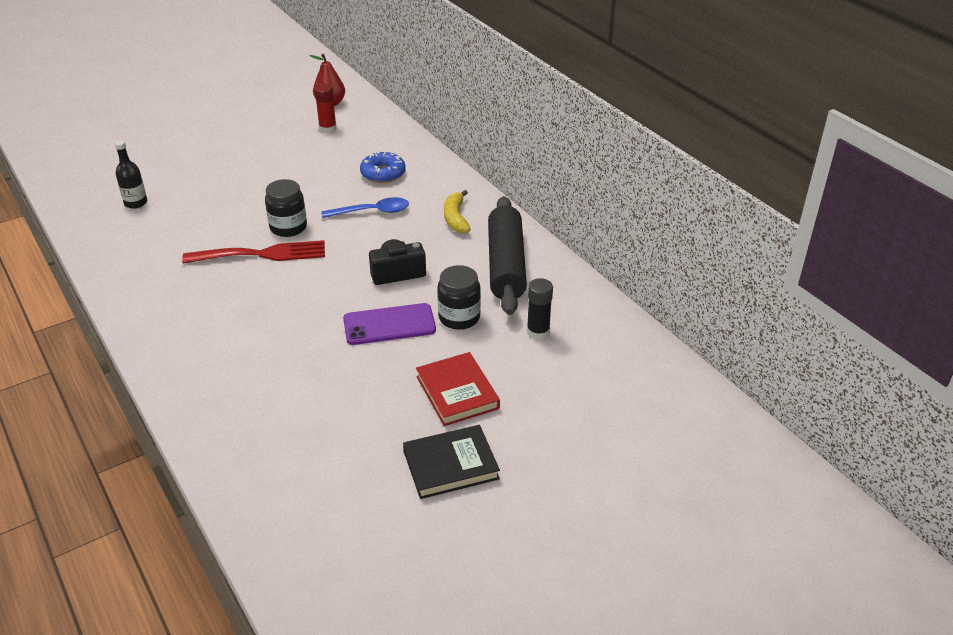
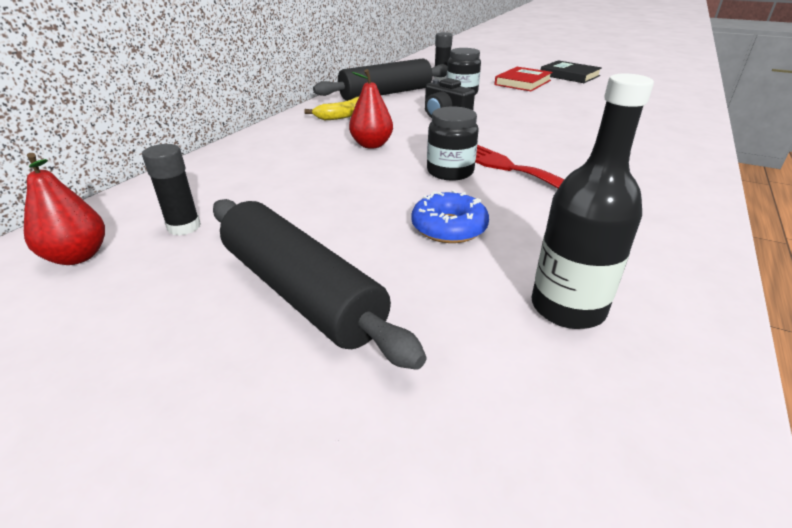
camera: 120 degrees left, 5 degrees down
black bottle [115,140,147,209] -> black bottle [532,73,654,329], size x1.56
red glue stick [314,84,337,133] -> black glue stick [142,144,201,236]
blue spoon [322,197,409,218] -> red pear [349,69,393,149]
purple phone [343,303,436,345] -> none
blue donut [360,151,406,183] -> blue donut moved to [411,190,489,243]
none -> black rolling pin [213,199,426,370]

